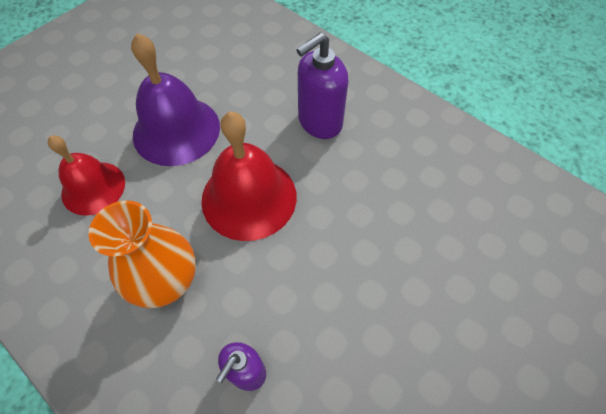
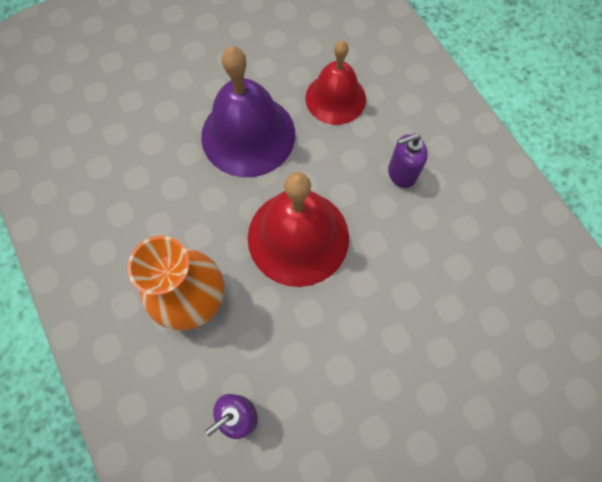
camera: 20 degrees right, 10 degrees up
red bell [48,135,125,216] -> red bell moved to [306,41,366,125]
purple soap dispenser [296,33,348,139] -> purple soap dispenser [388,134,428,188], size x0.61

